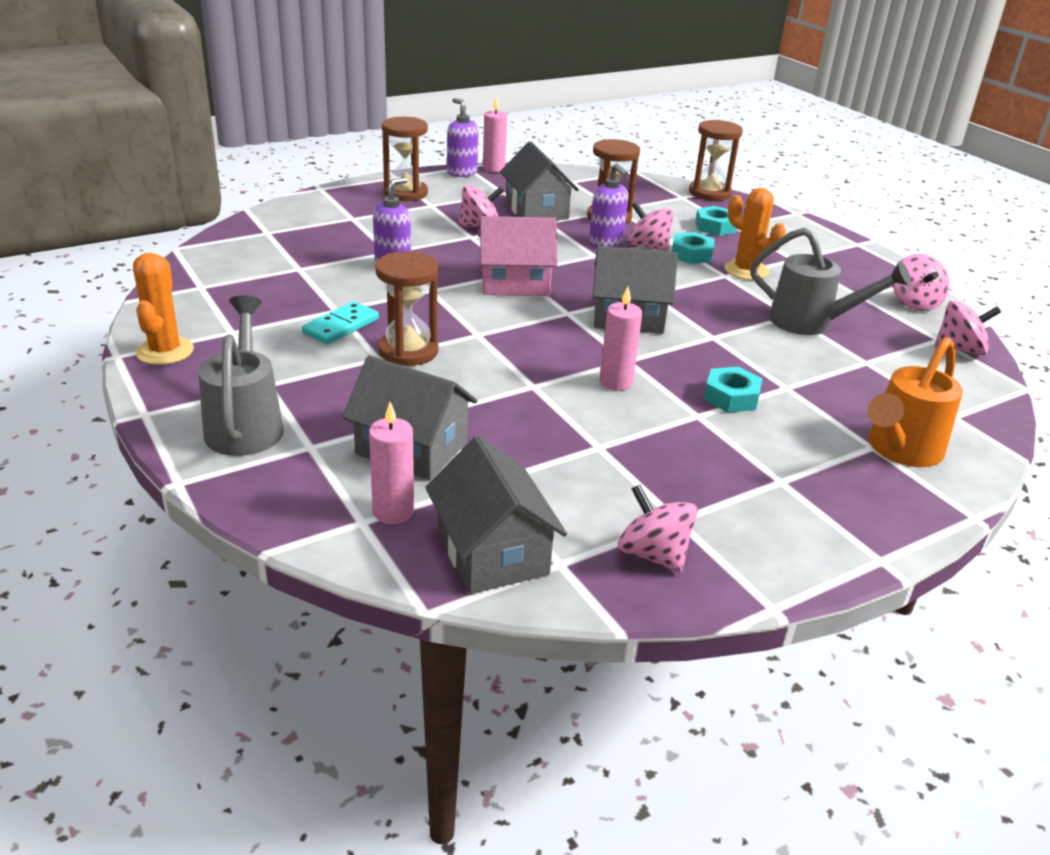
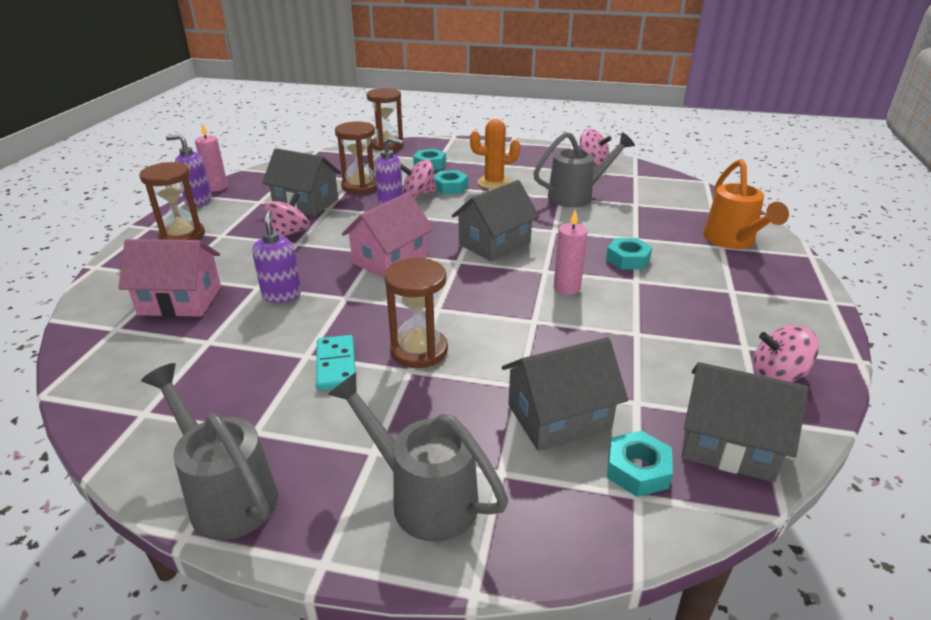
camera: 45 degrees left, 0 degrees up
orange cactus [133,253,194,365] -> grey watering can [141,363,278,540]
pink candle [369,402,414,524] -> turquoise nut [607,431,673,497]
pink spinning top [934,301,1001,355] -> none
none -> pink house [118,239,221,317]

